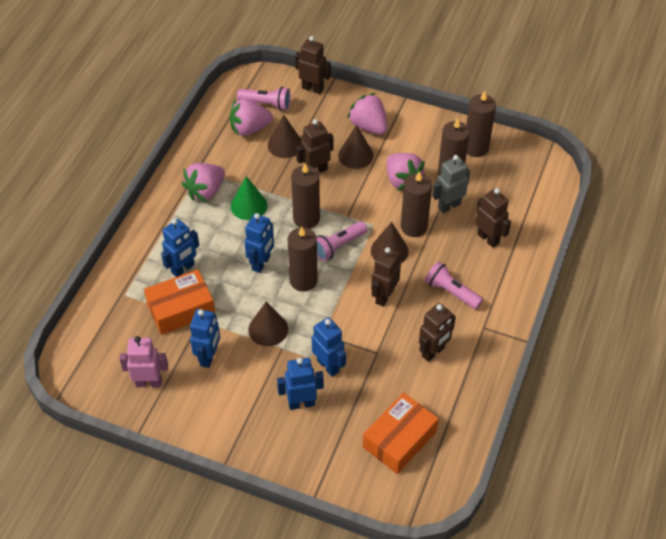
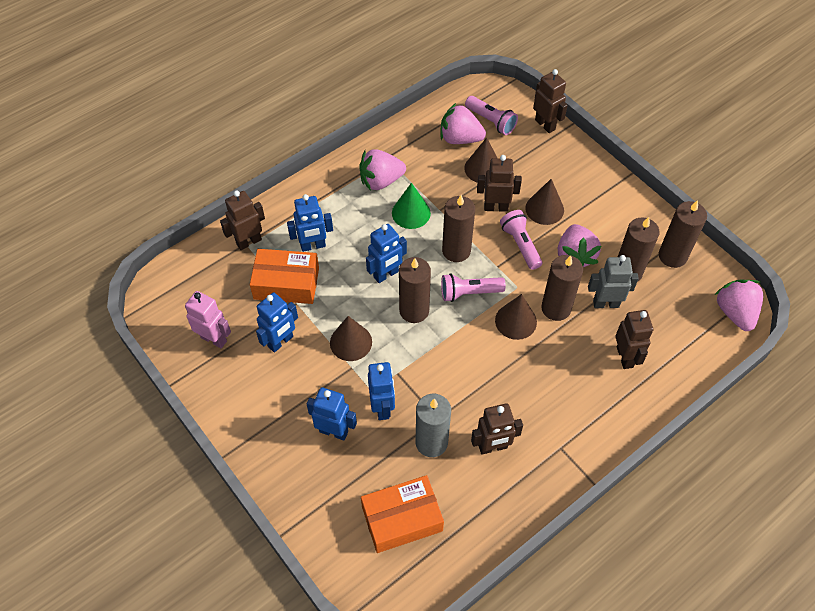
camera: 30 degrees right, 5 degrees up
pink strawberry [347,93,388,135] -> pink strawberry moved to [715,280,763,331]
brown robot [371,247,401,307] -> brown robot moved to [220,190,265,250]
pink flashlight [425,261,483,309] -> pink flashlight moved to [500,210,542,270]
none -> grey candle [416,394,451,457]

